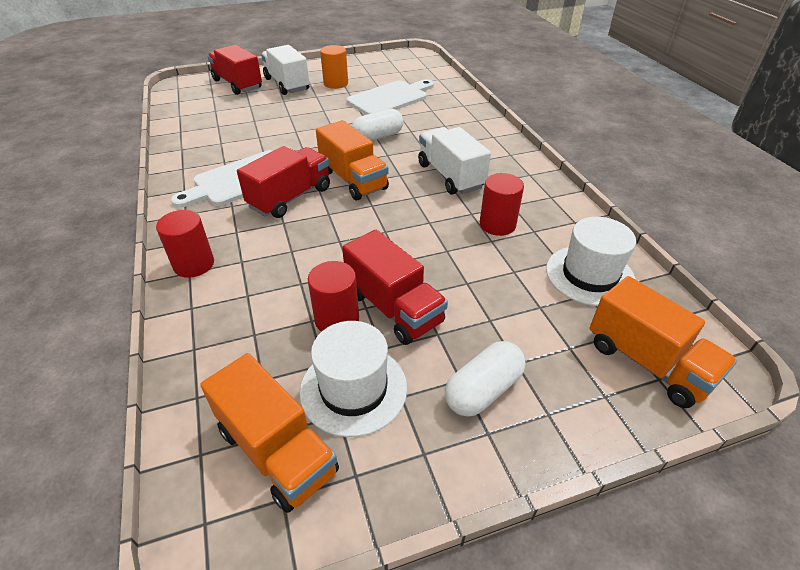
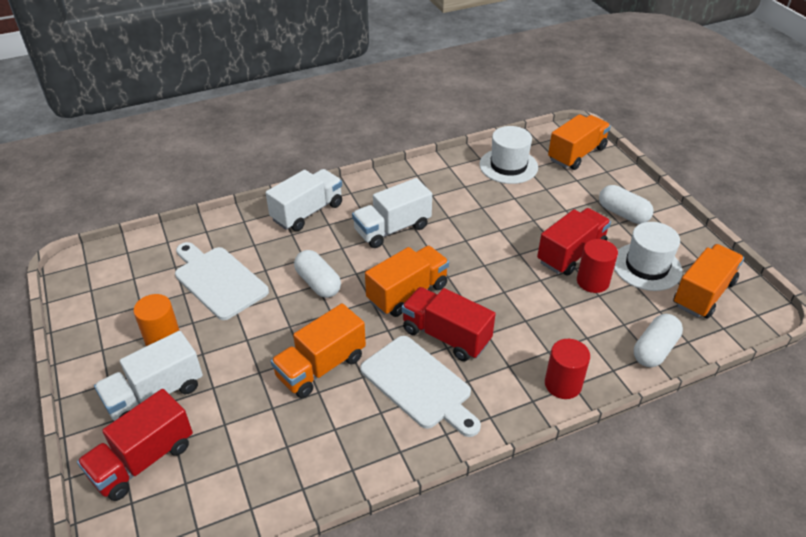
camera: 95 degrees left, 0 degrees up
red cylinder [480,173,524,236] -> none
none -> white truck [266,169,342,231]
none -> orange truck [271,303,366,398]
none -> white capsule [634,314,683,367]

